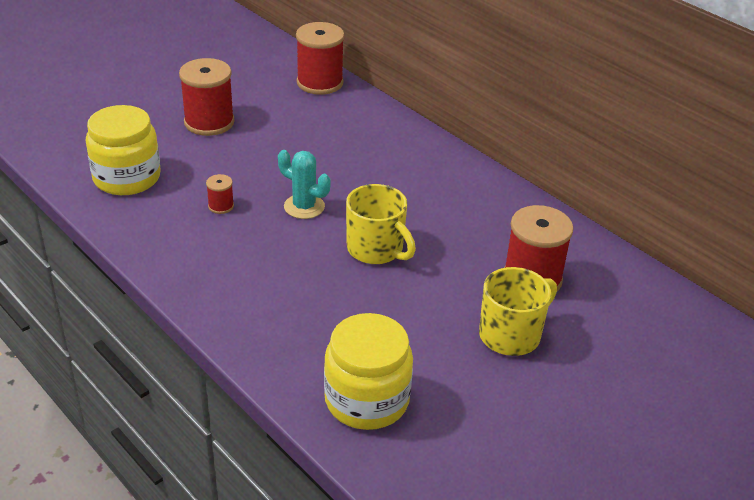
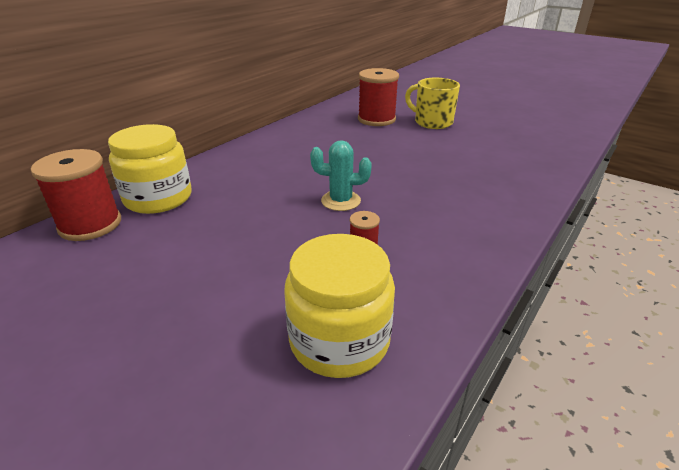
camera: 100 degrees left, 5 degrees down
red spool [179,58,235,136] -> none
turquoise cactus [278,150,330,219] -> turquoise cactus turned 75 degrees clockwise [310,140,372,211]
yellow jar [324,313,413,430] -> yellow jar moved to [108,124,192,214]
yellow mug [346,184,416,264] -> none

